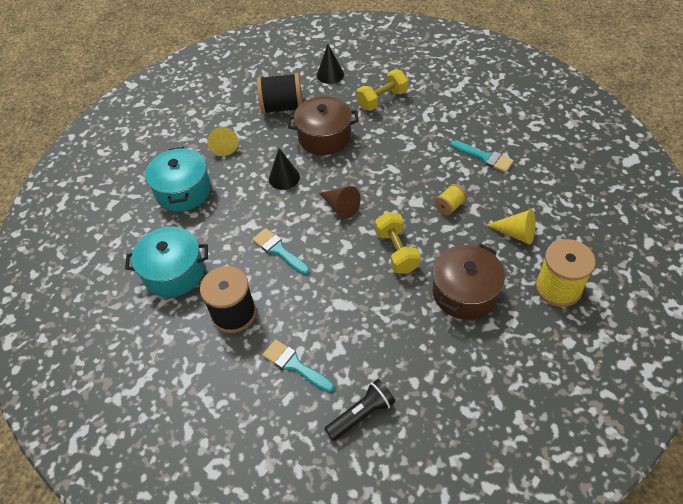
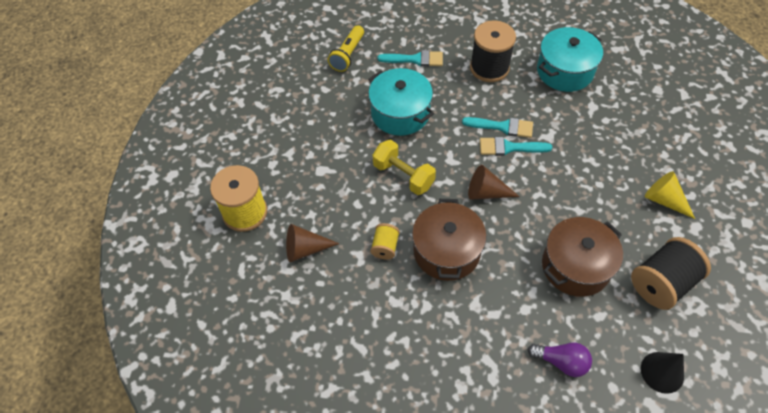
camera: 145 degrees right, 5 degrees up
turquoise pot [145,147,211,212] -> turquoise pot moved to [368,68,434,136]
black cone [269,148,300,190] -> none
black flashlight [325,379,395,441] -> yellow flashlight [328,25,364,72]
yellow dumbbell [356,70,408,111] -> purple light bulb [528,342,592,377]
brown pot [433,244,505,320] -> brown pot moved to [412,199,486,281]
turquoise brush [450,140,514,173] -> turquoise brush moved to [480,137,552,156]
yellow cone [486,209,535,244] -> brown cone [286,224,340,262]

